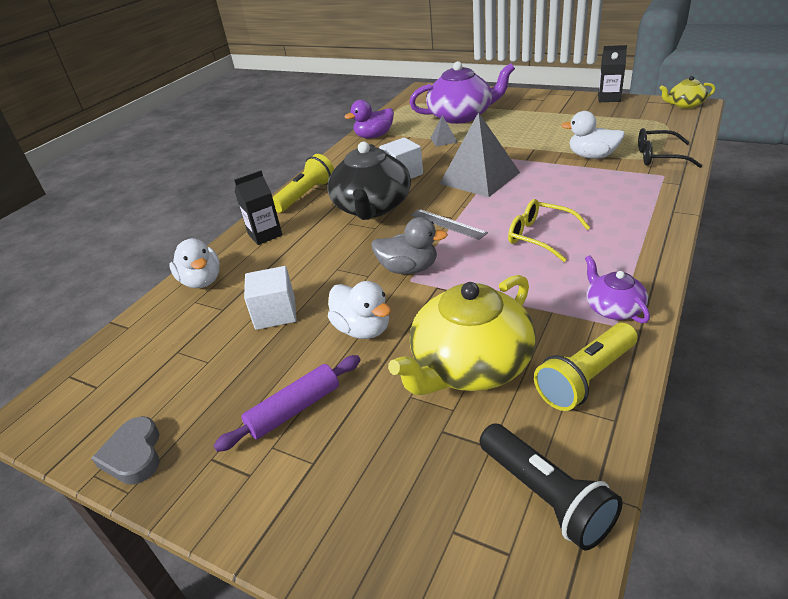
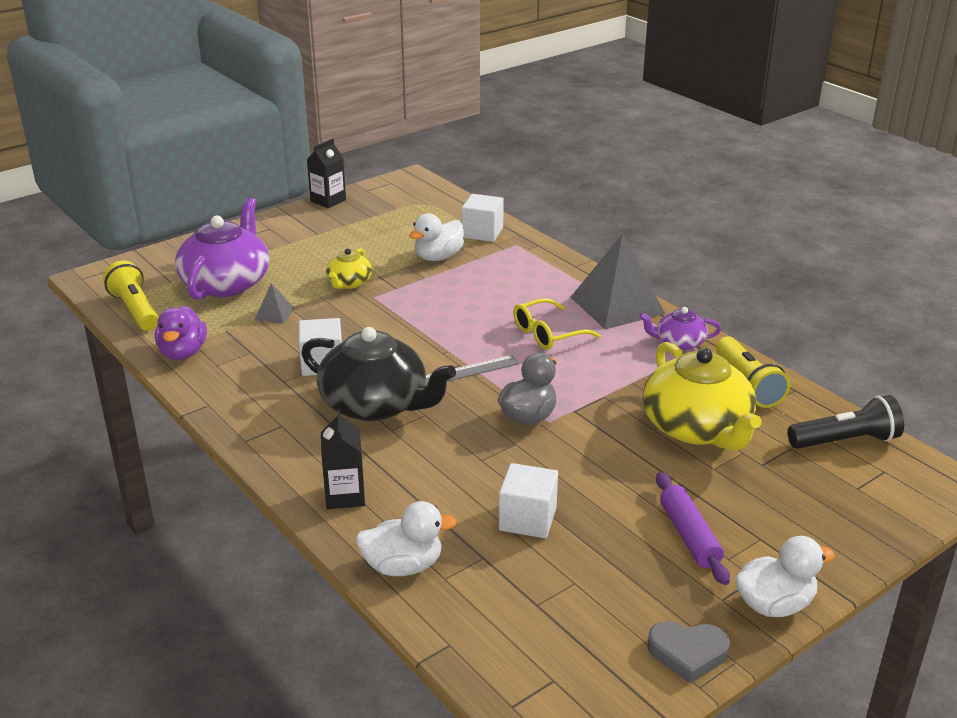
camera: 70 degrees left, 5 degrees down
yellow flashlight [273,154,334,213] -> yellow flashlight moved to [103,260,159,331]
white duck [328,281,391,339] -> white duck moved to [735,536,835,617]
grey pyramid [440,112,520,197] -> grey pyramid moved to [571,234,665,329]
black glasses [638,128,702,168] -> white cube [462,194,504,242]
yellow teapot [659,76,716,109] -> yellow teapot moved to [326,248,372,289]

